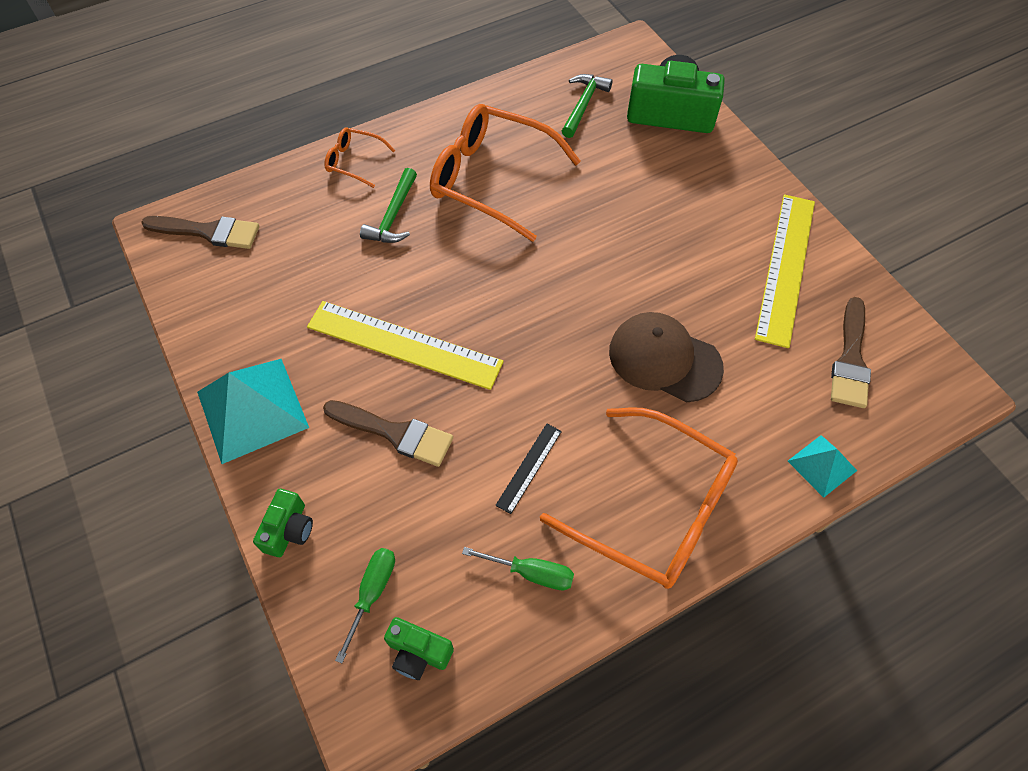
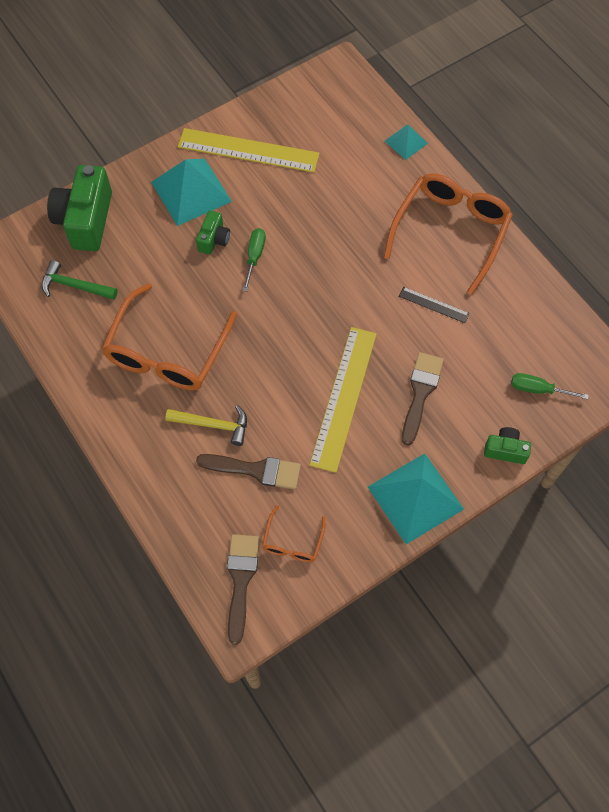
camera: 95 degrees left, 5 degrees up
orange glasses [324,128,395,188] -> orange glasses moved to [262,505,325,562]
green hammer [360,168,417,243] -> yellow hammer [165,405,247,446]
green camera [384,617,454,680] -> green camera moved to [196,210,230,255]
green screwdriver [462,547,574,590] -> green screwdriver moved to [243,228,266,292]
brown cap [609,312,724,402] -> none
brown brush [831,297,871,408] -> brown brush moved to [196,454,301,489]
none -> turquoise pyramid [151,158,232,226]

